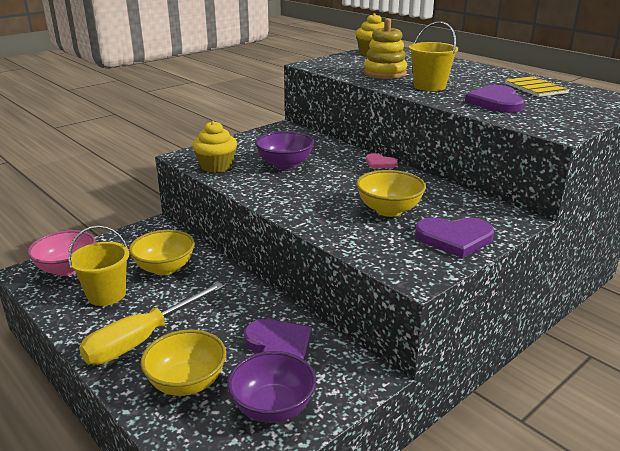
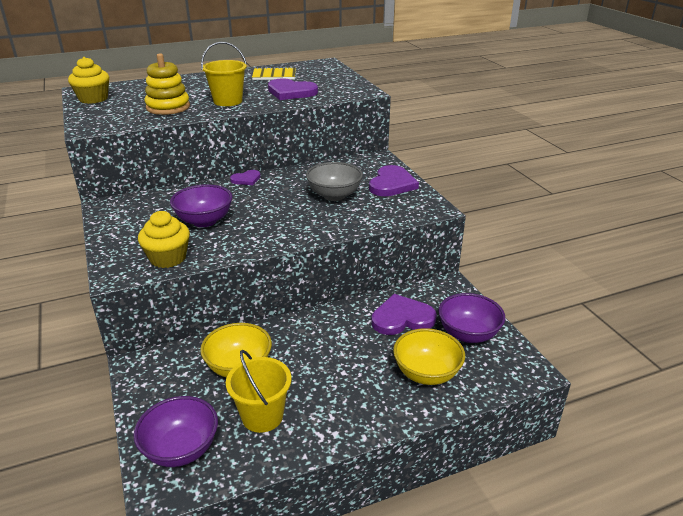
camera: 70 degrees left, 5 degrees up
pink bowl [27,230,96,276] -> purple bowl [133,396,218,467]
yellow screwdriver [79,282,224,365] -> none
yellow bowl [356,170,426,217] -> grey bowl [306,162,363,201]
pink heart [366,153,398,169] -> purple heart [230,170,261,185]

